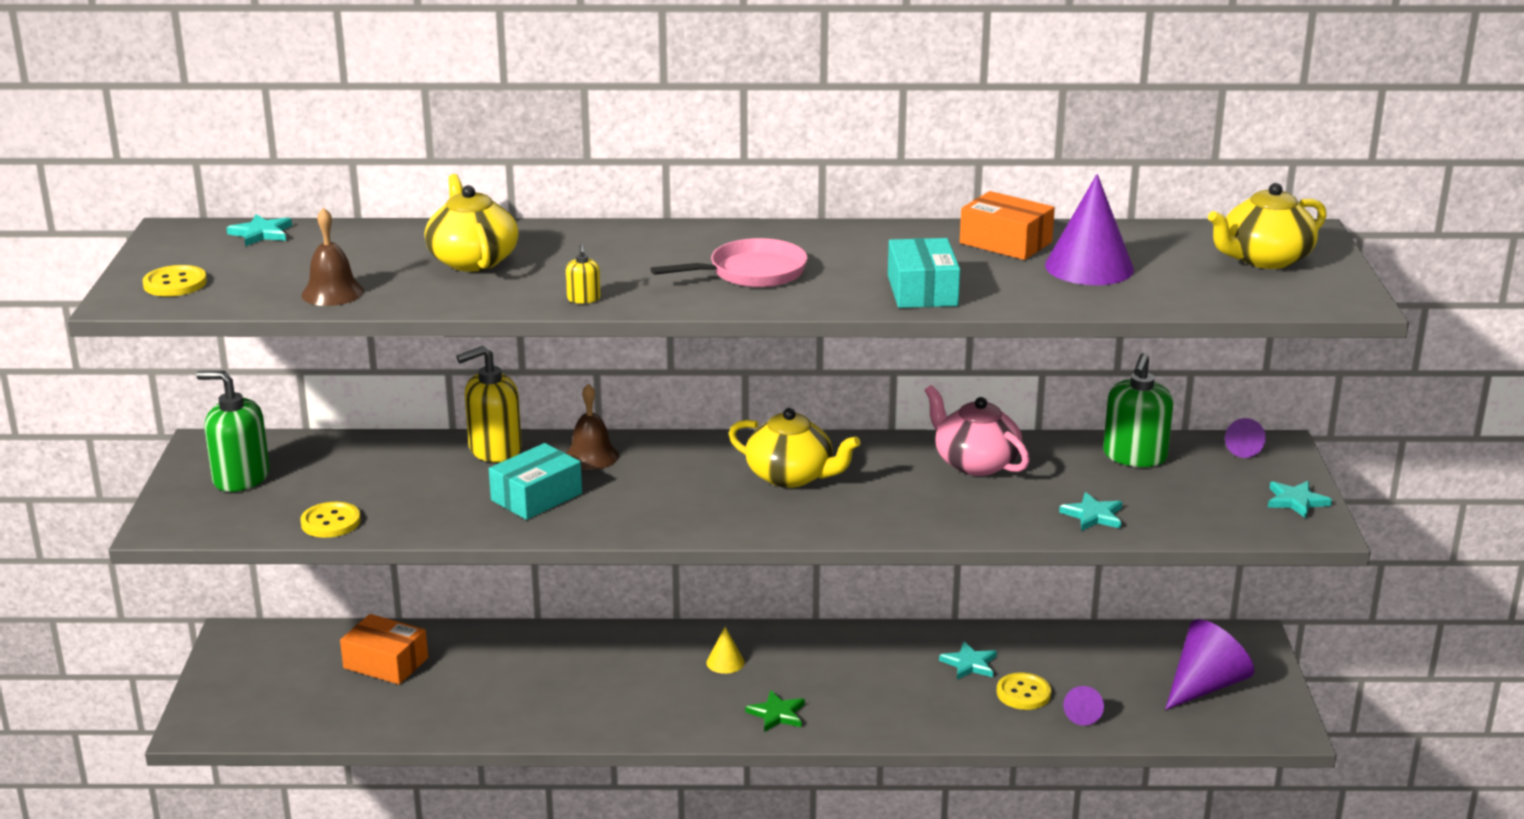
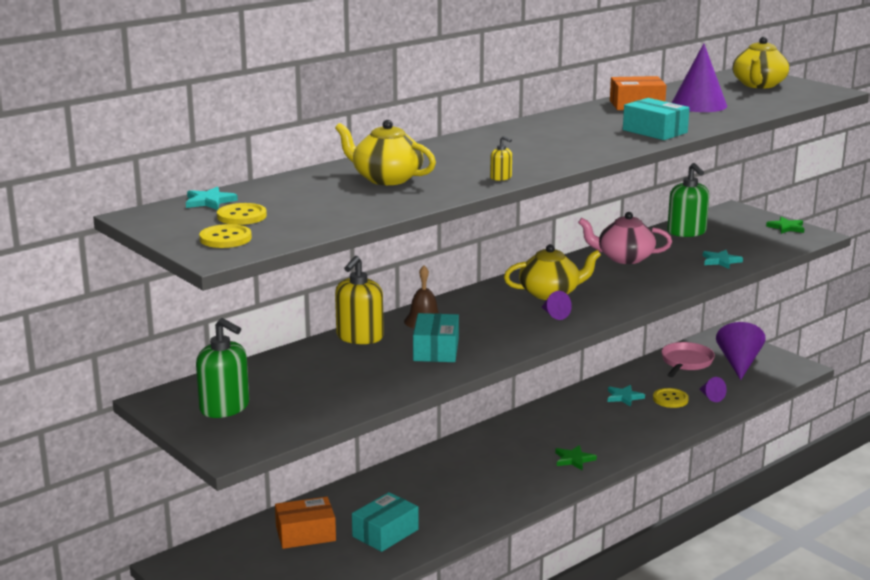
camera: 40 degrees left, 5 degrees down
green soap dispenser [196,371,270,492] -> green soap dispenser turned 120 degrees counterclockwise [196,318,249,418]
yellow button [300,502,361,538] -> yellow button moved to [217,203,267,225]
brown bell [301,208,364,306] -> none
pink pan [651,238,808,288] -> pink pan moved to [661,342,715,377]
yellow cone [706,627,745,674] -> none
purple cone [1225,418,1266,458] -> purple cone moved to [542,291,572,320]
turquoise star [1268,481,1332,518] -> green star [766,217,804,234]
none -> turquoise box [352,492,419,552]

